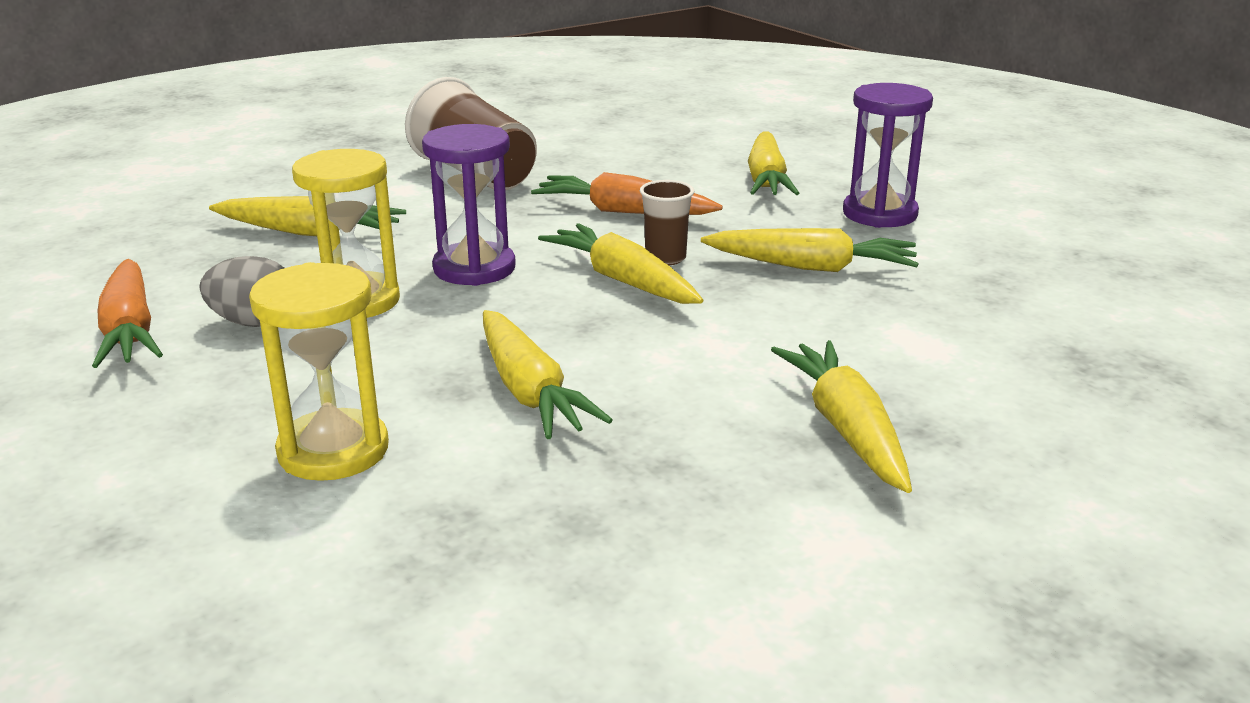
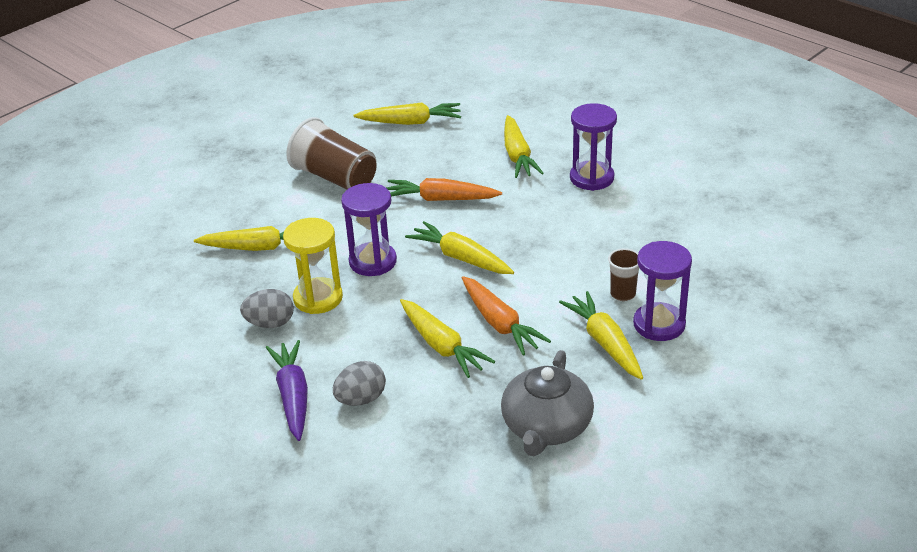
camera: 10 degrees left, 10 degrees up
orange carrot [92,259,163,368] -> orange carrot moved to [462,276,551,355]
yellow hourglass [249,262,389,481] -> grey egg [333,361,386,406]
brown cup [640,180,694,265] -> brown cup moved to [608,248,639,301]
yellow carrot [701,228,919,272] -> yellow carrot moved to [354,102,461,125]
none -> purple carrot [266,340,308,441]
none -> grey teapot [501,350,594,456]
none -> purple hourglass [633,241,692,341]

